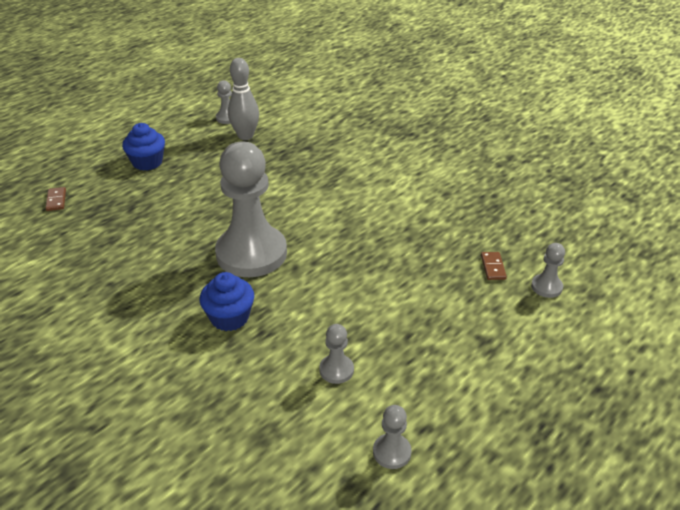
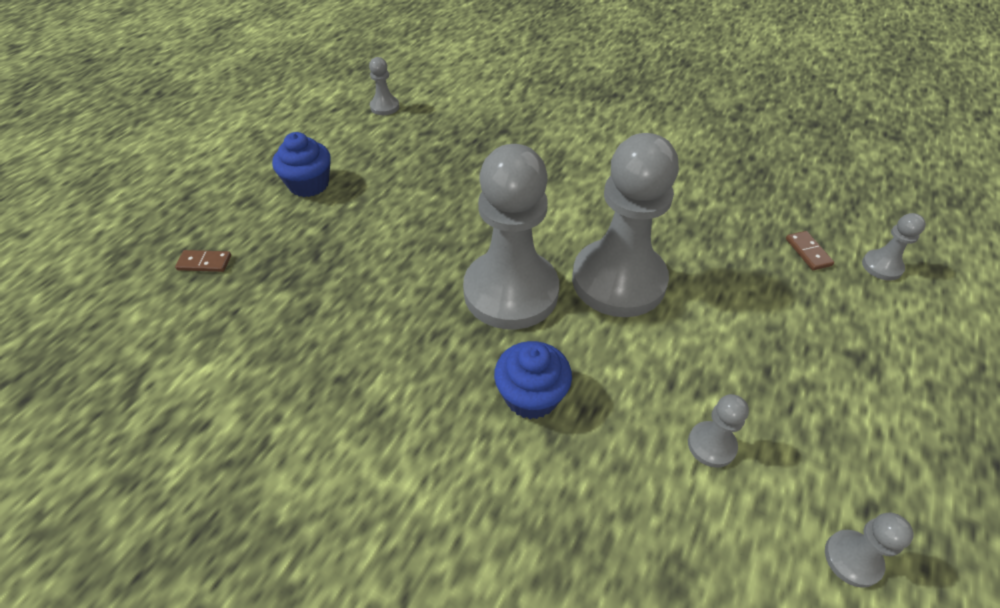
camera: 15 degrees left, 10 degrees up
brown domino [46,187,66,211] -> brown domino turned 60 degrees counterclockwise [175,250,231,272]
grey bowling pin [228,58,259,140] -> none
none -> grey pawn [572,133,679,317]

